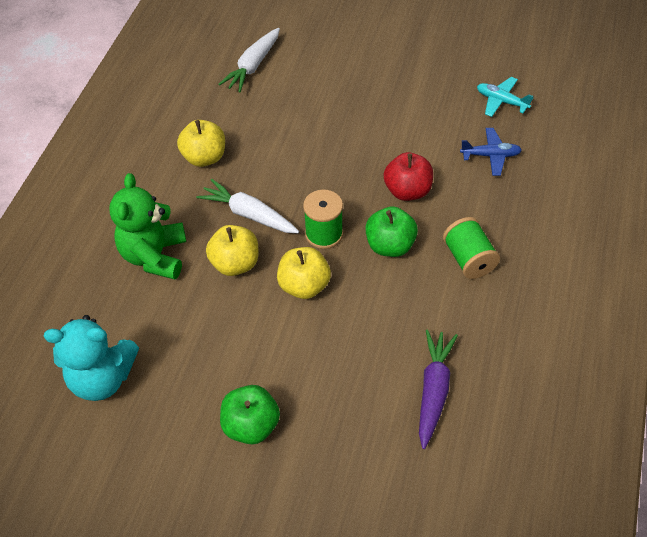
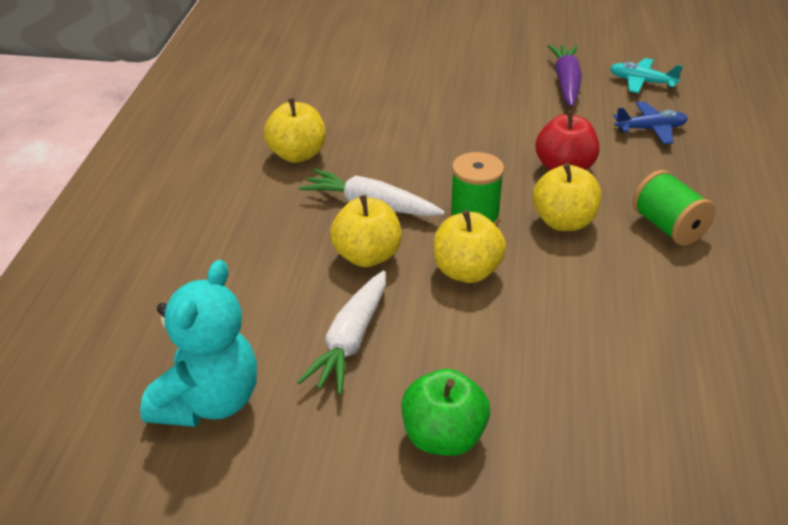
camera: 10 degrees left, 15 degrees down
turquoise teddy bear [44,315,139,401] -> turquoise teddy bear turned 60 degrees counterclockwise [140,260,257,427]
green teddy bear [109,173,186,280] -> none
white carrot [218,28,280,93] -> white carrot moved to [297,271,386,395]
green apple [365,206,418,257] -> yellow apple [533,163,601,231]
purple carrot [419,329,458,449] -> purple carrot moved to [547,45,582,107]

